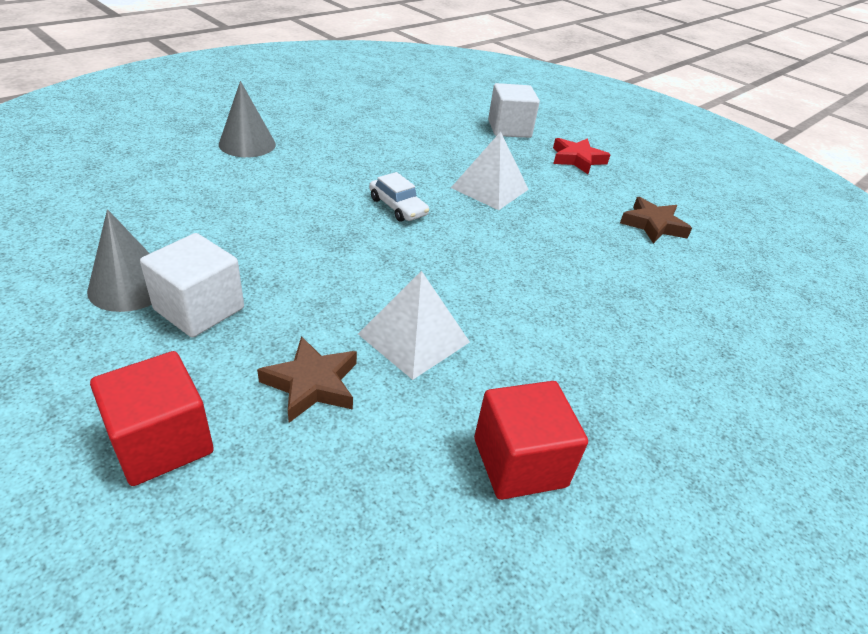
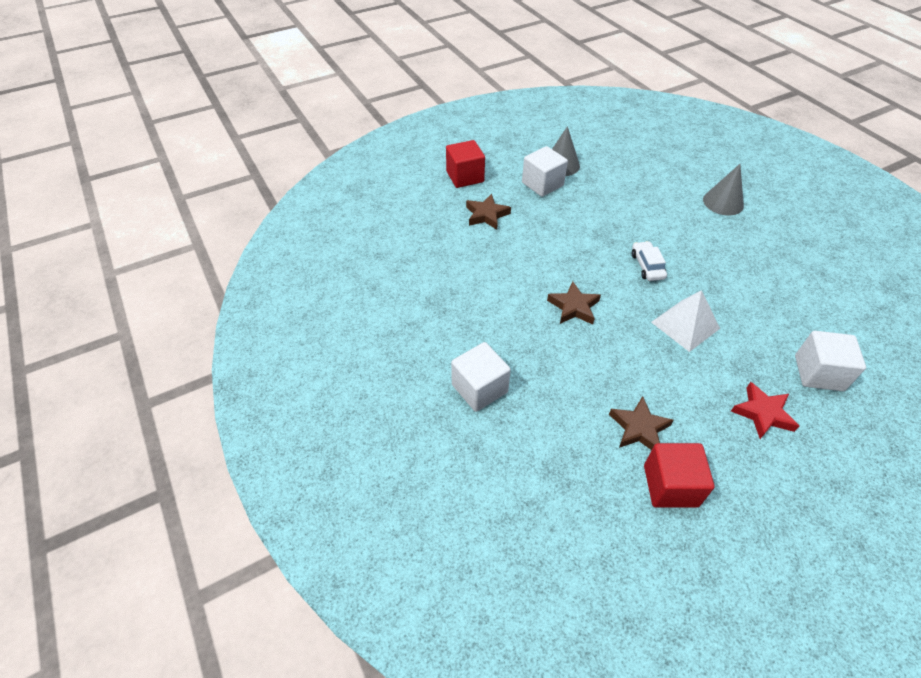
camera: 110 degrees right, 10 degrees up
white pyramid [358,271,470,380] -> none
white car [369,172,429,222] -> white car turned 105 degrees clockwise [632,241,667,281]
red cube [474,381,588,500] -> red cube moved to [644,443,715,508]
none -> white cube [451,342,511,412]
none -> brown star [547,281,601,325]

